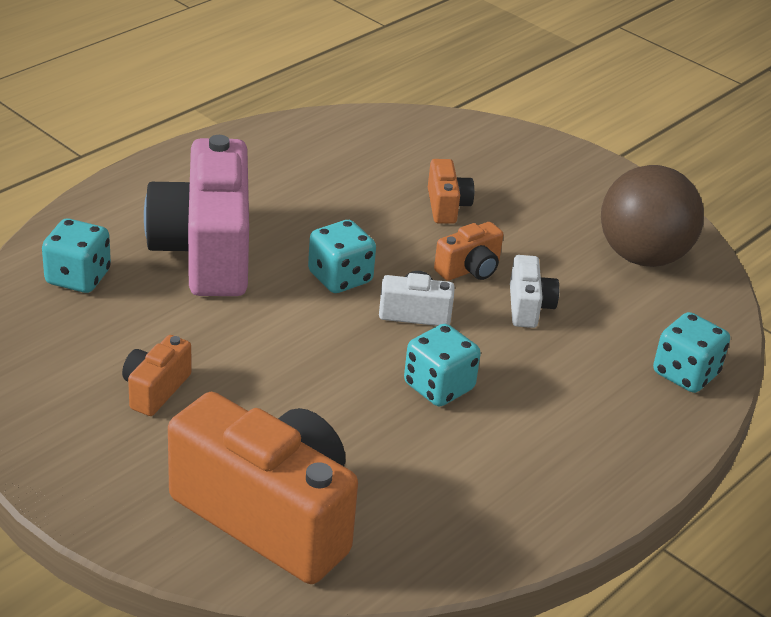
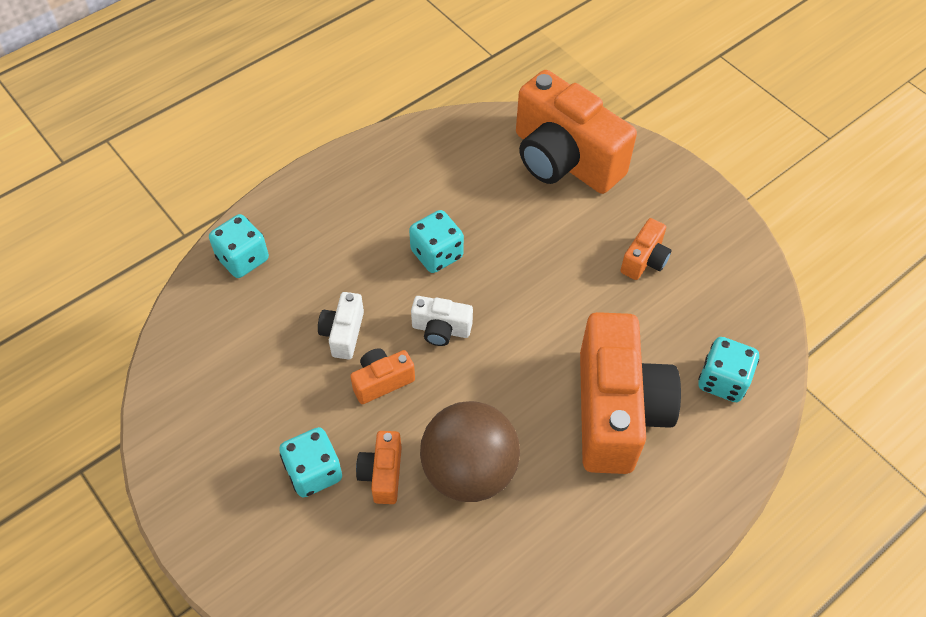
camera: 170 degrees left, 20 degrees up
pink camera [144,135,249,296] -> orange camera [580,312,681,474]
turquoise dice [308,220,376,293] -> turquoise dice moved to [279,427,342,497]
brown ball [601,165,704,267] -> brown ball moved to [420,401,520,502]

